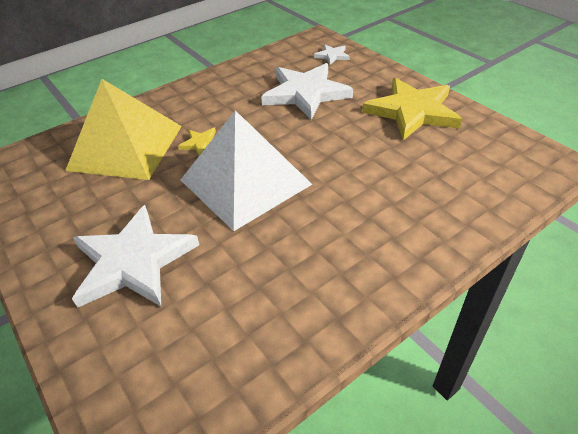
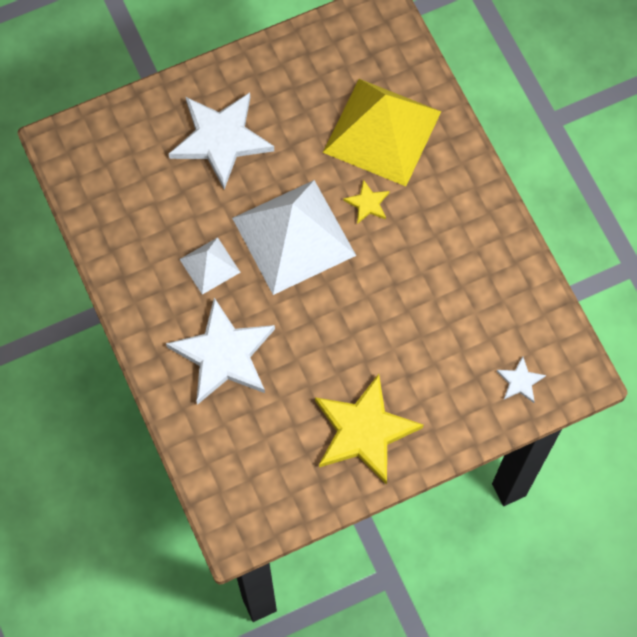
camera: 100 degrees right, 25 degrees up
white star [261,63,353,120] -> white star moved to [166,298,275,405]
none -> white pyramid [179,237,241,295]

